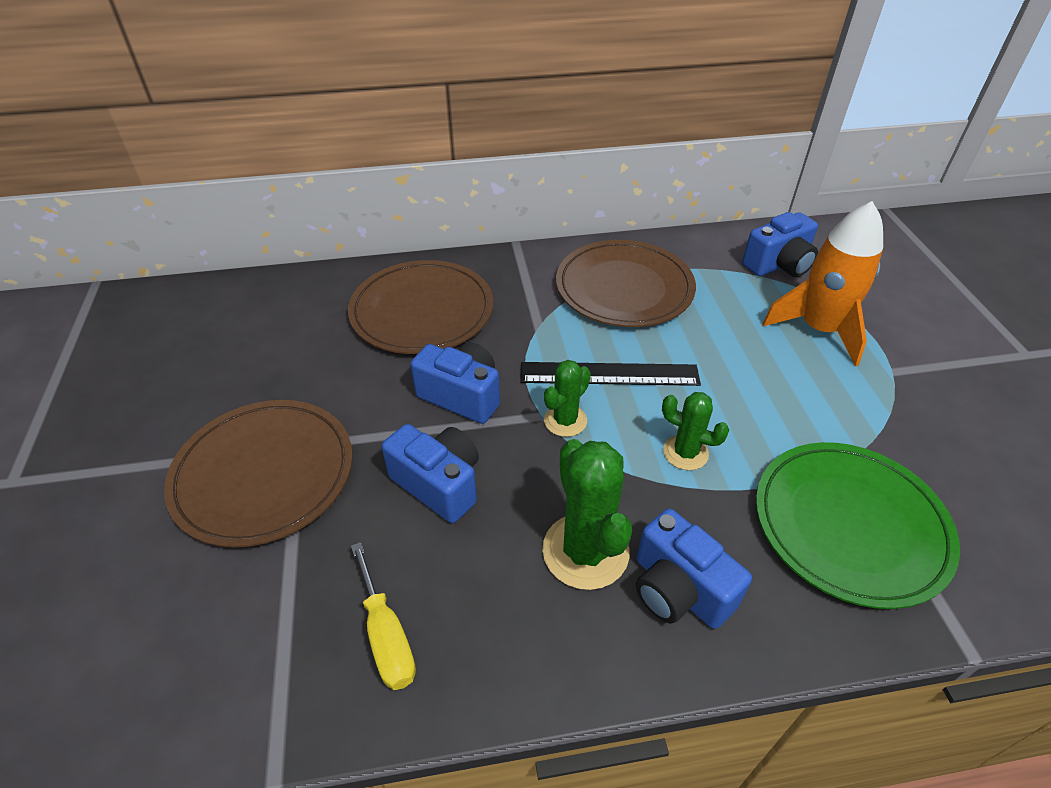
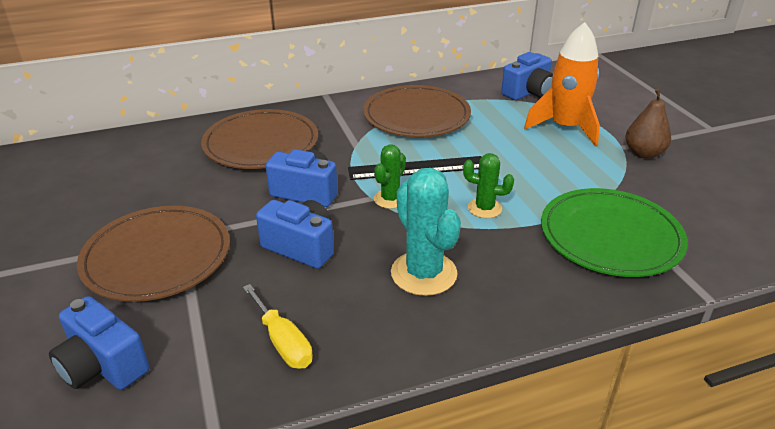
camera: 10 degrees left, 10 degrees down
green cactus [542,439,632,590] -> turquoise cactus [391,168,461,296]
blue camera [636,508,752,629] -> blue camera moved to [49,296,149,390]
none -> brown pear [626,89,671,159]

